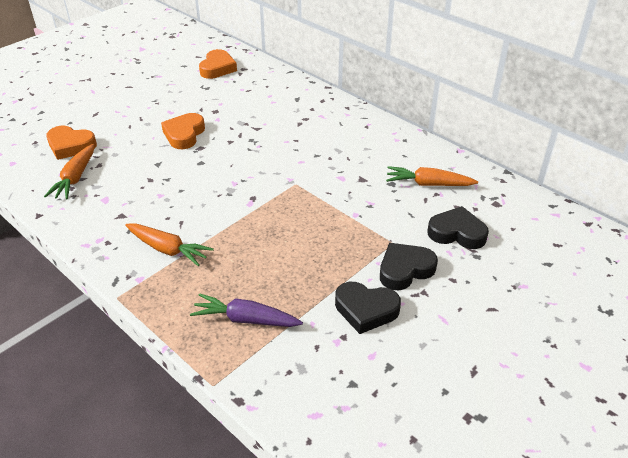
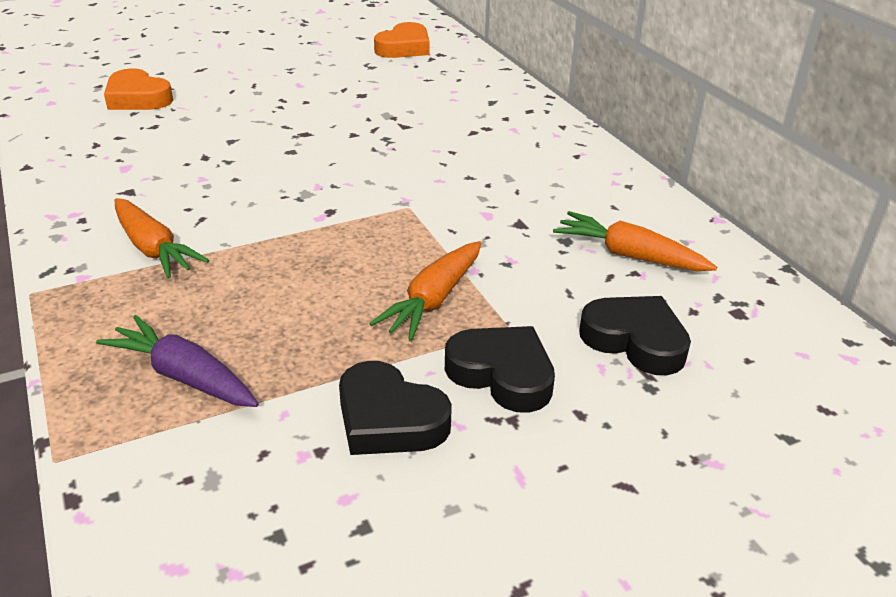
camera: 20 degrees right, 5 degrees down
orange carrot [44,144,94,200] -> orange carrot moved to [369,241,481,341]
orange heart [161,113,205,149] -> none
black heart [380,243,438,290] -> black heart turned 45 degrees clockwise [445,326,555,413]

